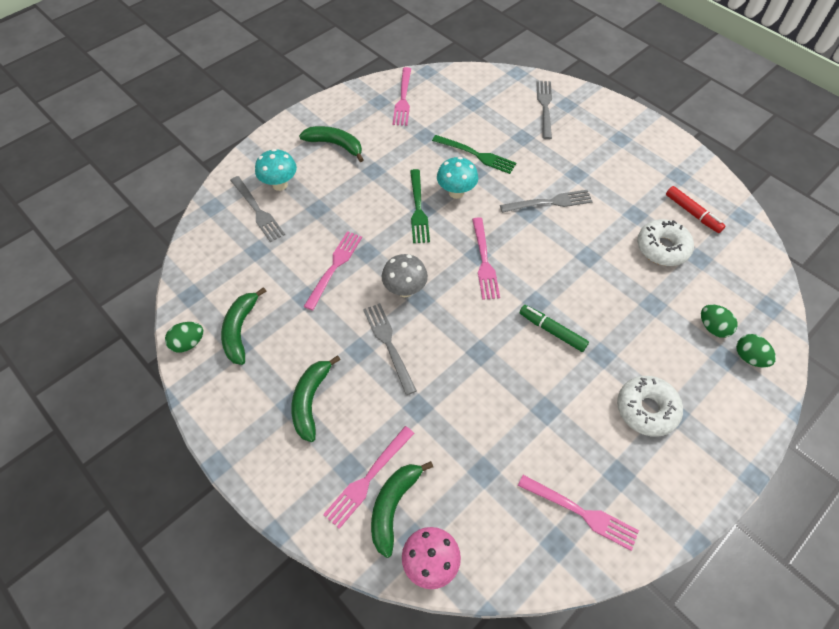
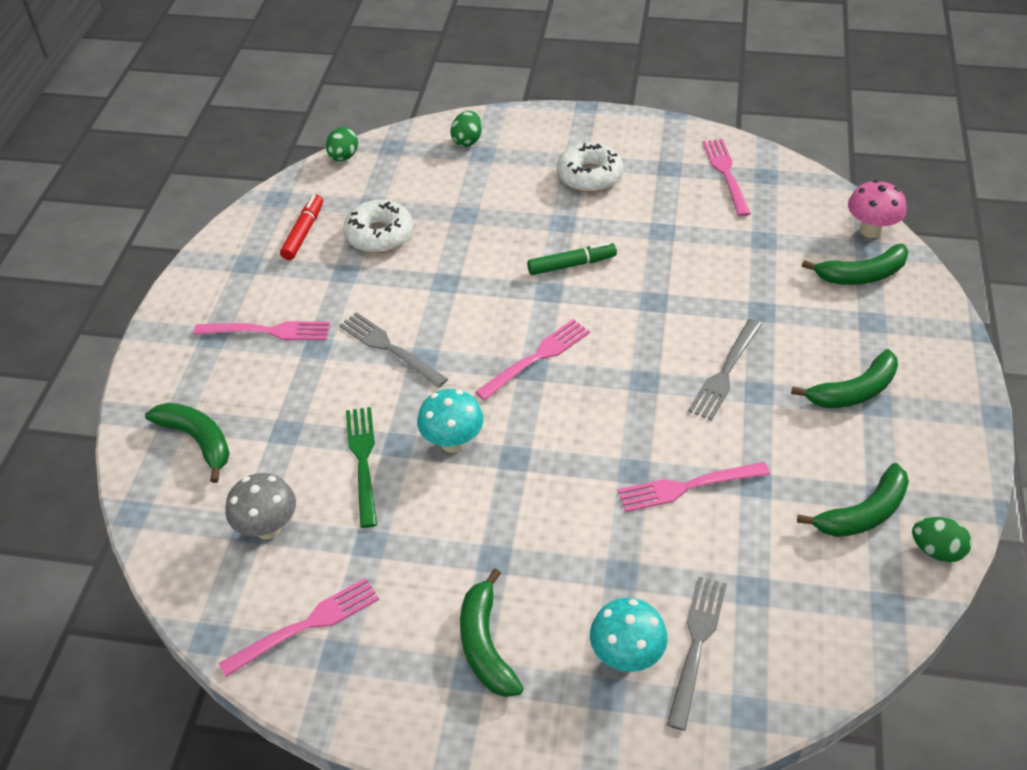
camera: 125 degrees left, 10 degrees down
pink fork [323,426,415,529] -> pink fork moved to [194,321,330,340]
grey mushroom [382,254,428,297] -> grey mushroom moved to [225,473,296,539]
green fork [410,169,430,243] -> none
green marker [520,305,589,352] -> green marker turned 105 degrees counterclockwise [527,242,617,275]
grey fork [536,81,552,139] -> green banana [145,403,230,483]
green egg [701,304,737,338] -> green egg moved to [326,127,358,161]

